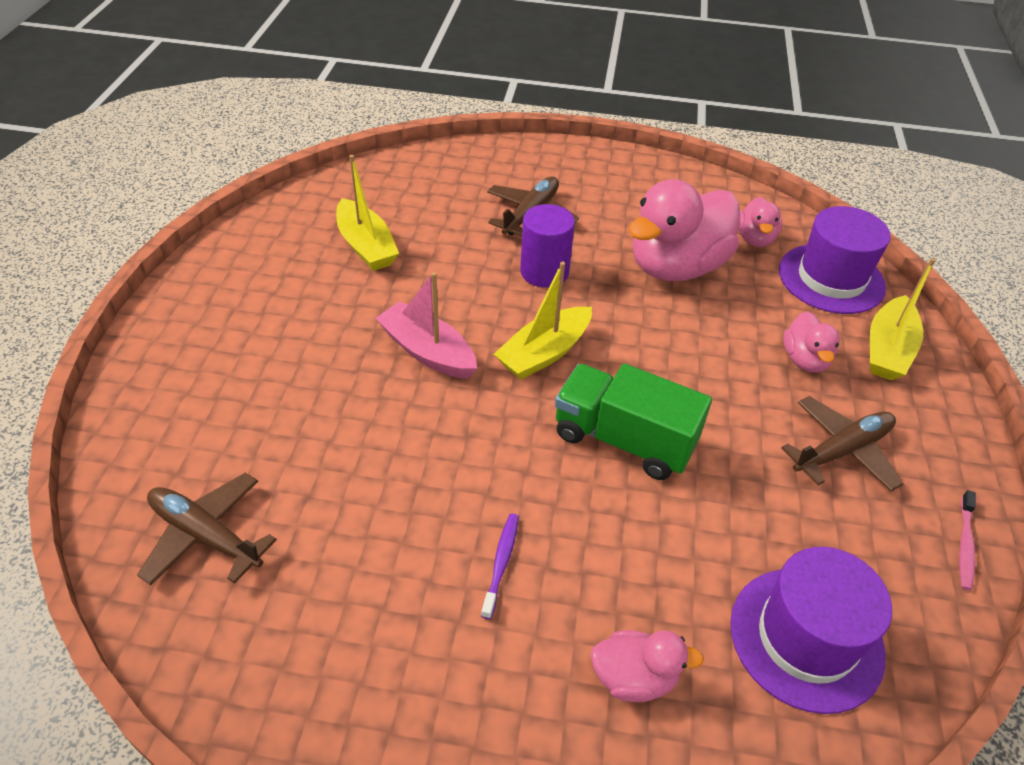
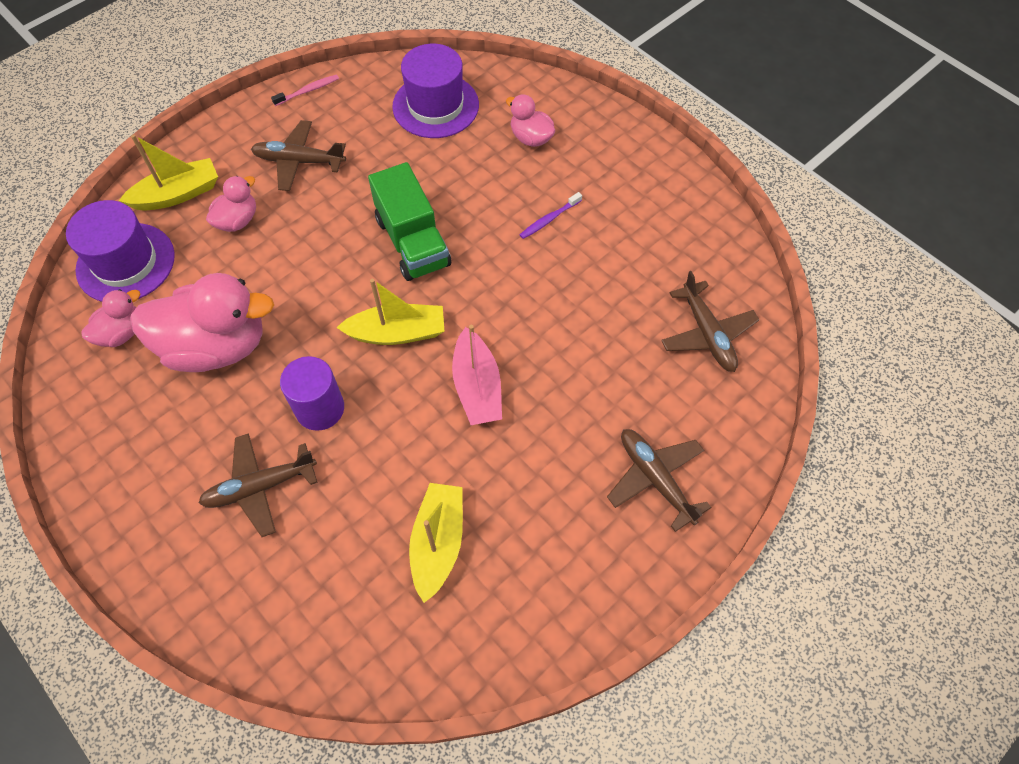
camera: 140 degrees left, 15 degrees up
none -> brown plane [607,429,712,532]

